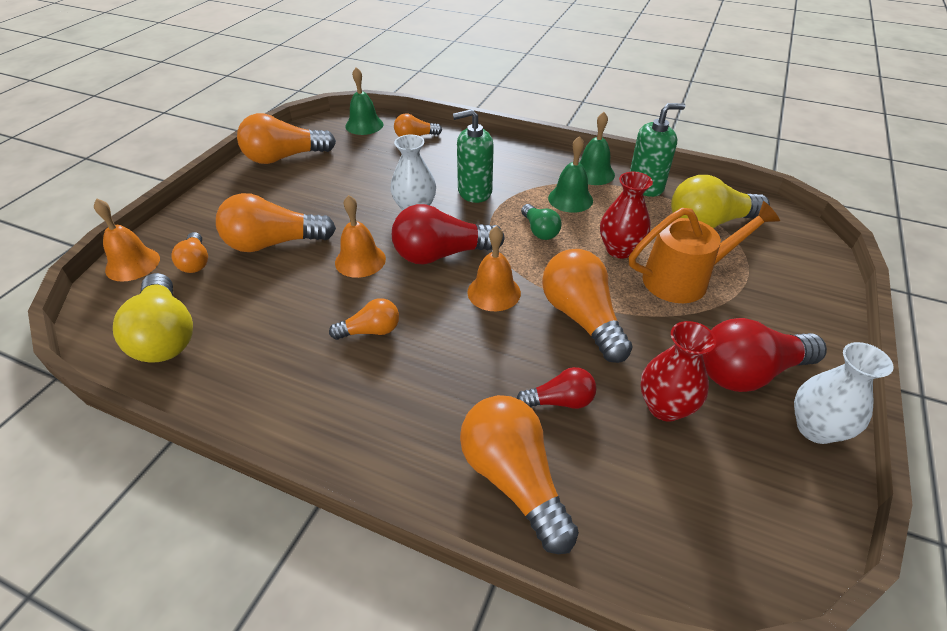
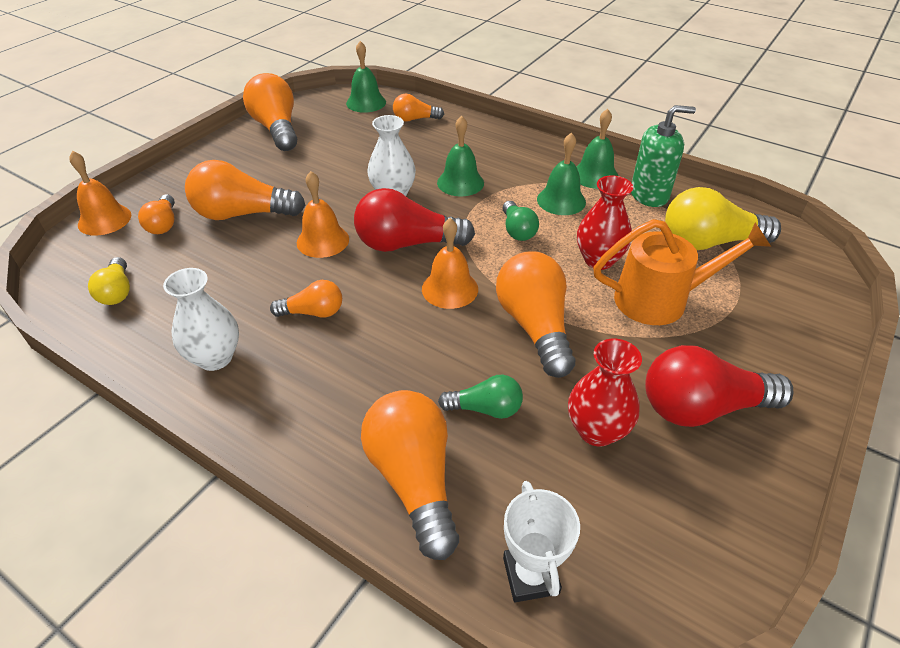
camera: 10 degrees right, 0 degrees up
yellow light bulb [113,273,193,363] -> yellow light bulb [88,257,130,305], size x0.55
orange light bulb [237,113,336,164] -> orange light bulb turned 75 degrees clockwise [243,73,297,151]
green soap dispenser [453,109,494,203] -> green bell [437,116,484,196]
red light bulb [517,367,596,409] -> green light bulb [438,375,523,419]
white vase [794,342,894,444] -> white vase moved to [163,268,239,371]
none -> white trophy [503,481,580,602]

